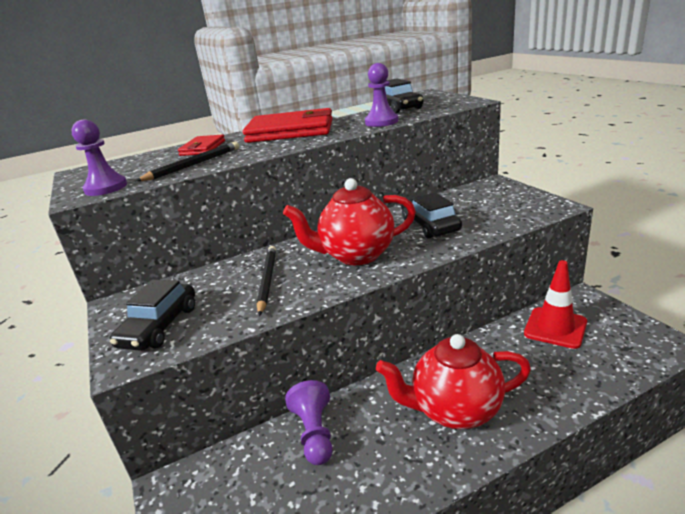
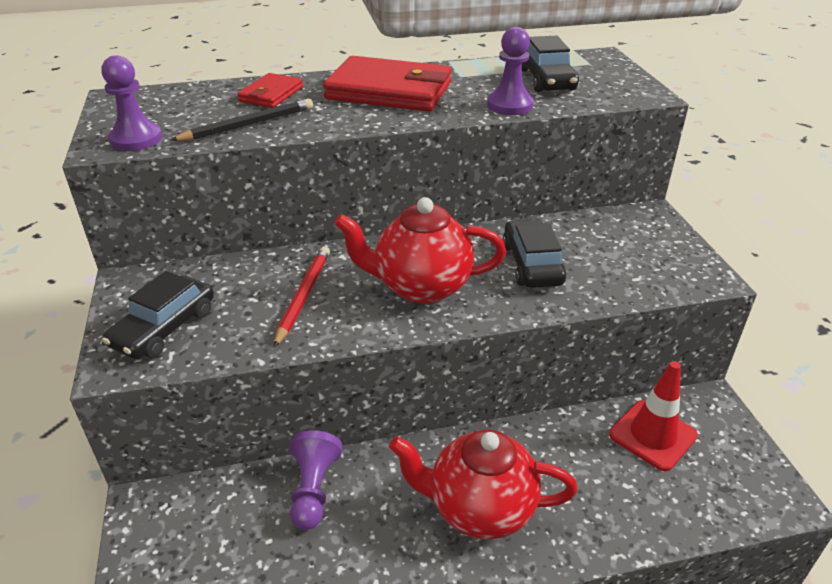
camera: 10 degrees right, 10 degrees up
black pencil [257,246,276,316] -> red pencil [274,246,330,347]

